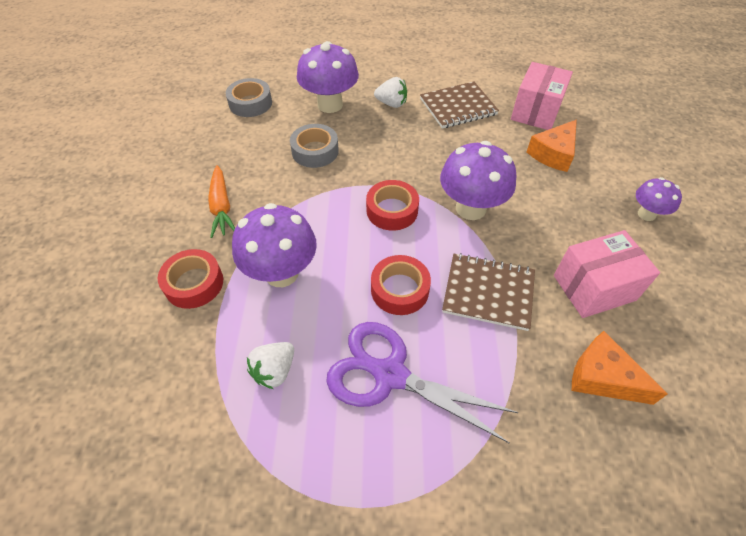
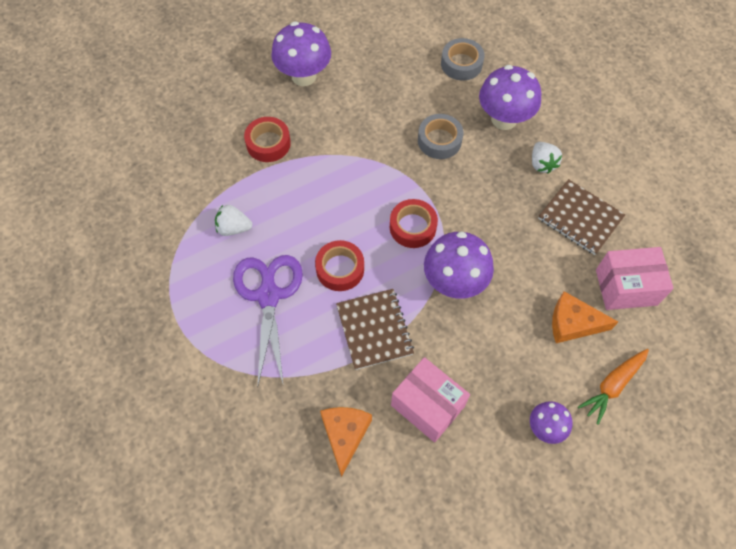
camera: 60 degrees right, 10 degrees up
orange carrot [208,165,235,238] -> orange carrot moved to [578,349,649,425]
purple mushroom [232,203,317,287] -> purple mushroom moved to [271,22,331,86]

